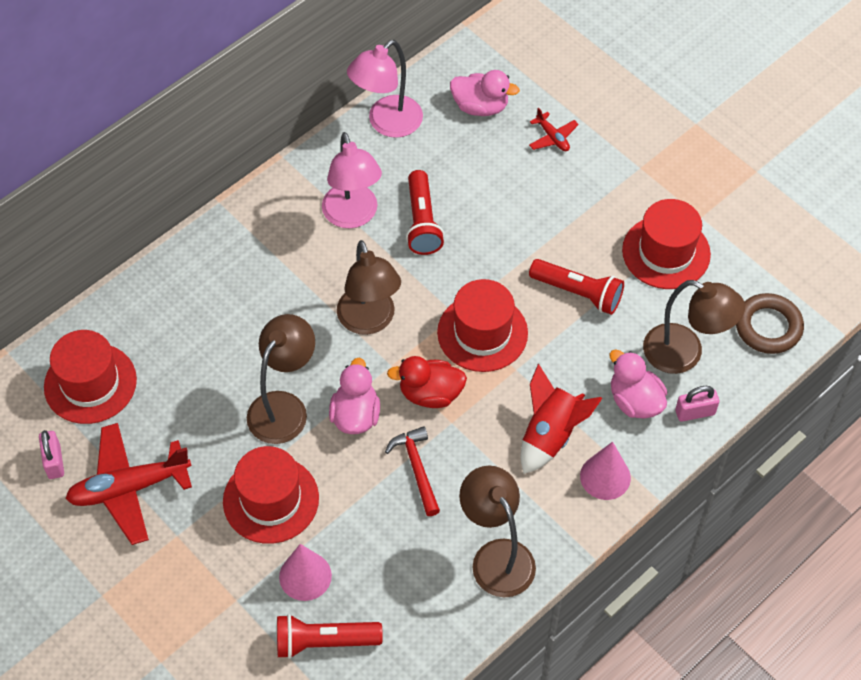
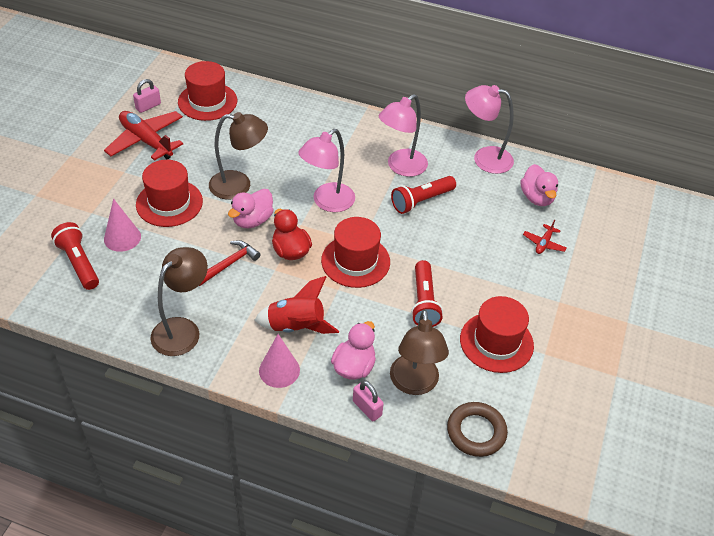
camera: 60 degrees right, 10 degrees down
pink duck [329,358,380,434] -> pink duck turned 150 degrees clockwise [228,189,273,228]
brown lamp [337,240,401,335] -> pink lamp [299,129,355,212]

